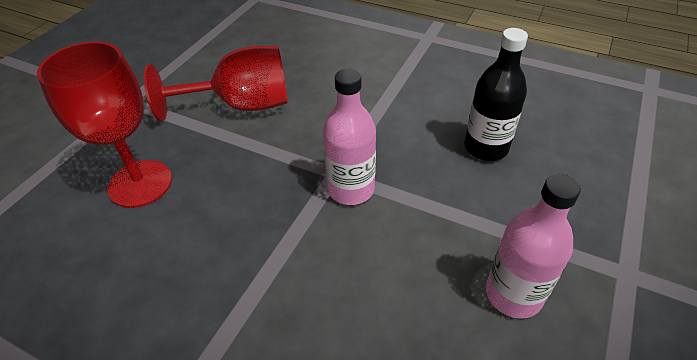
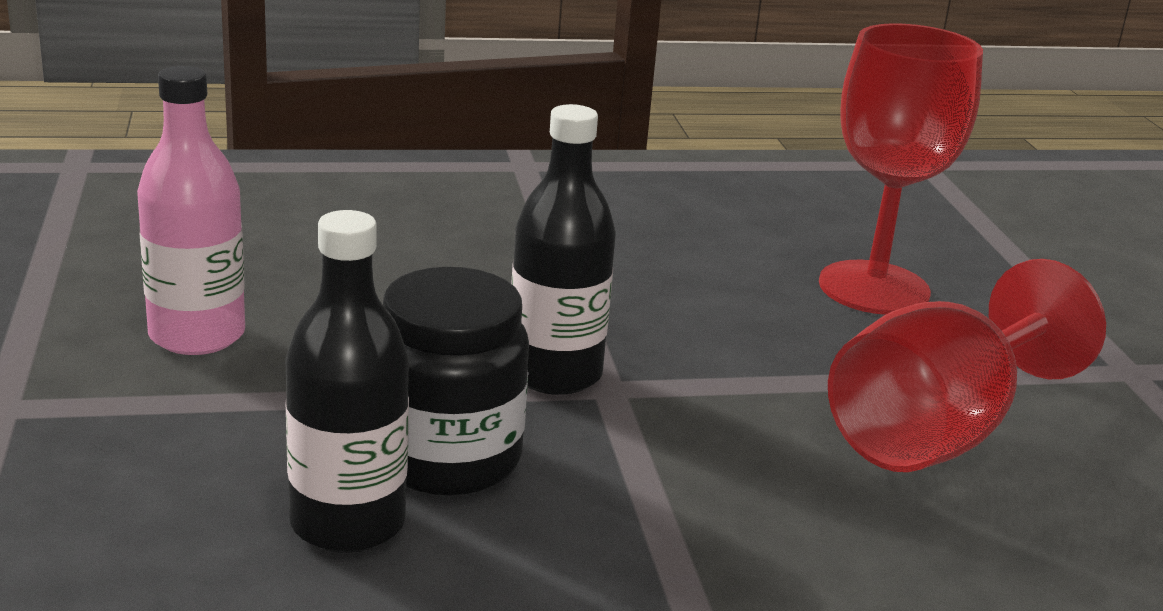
camera: 140 degrees right, 20 degrees down
pink bottle [323,69,376,205] -> black bottle [511,104,616,395]
none -> black jar [383,267,529,496]

